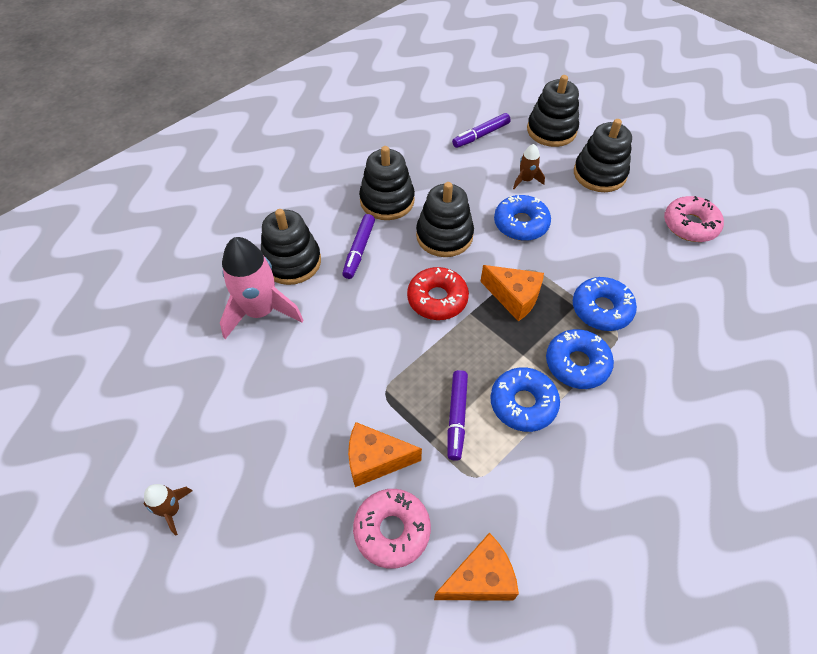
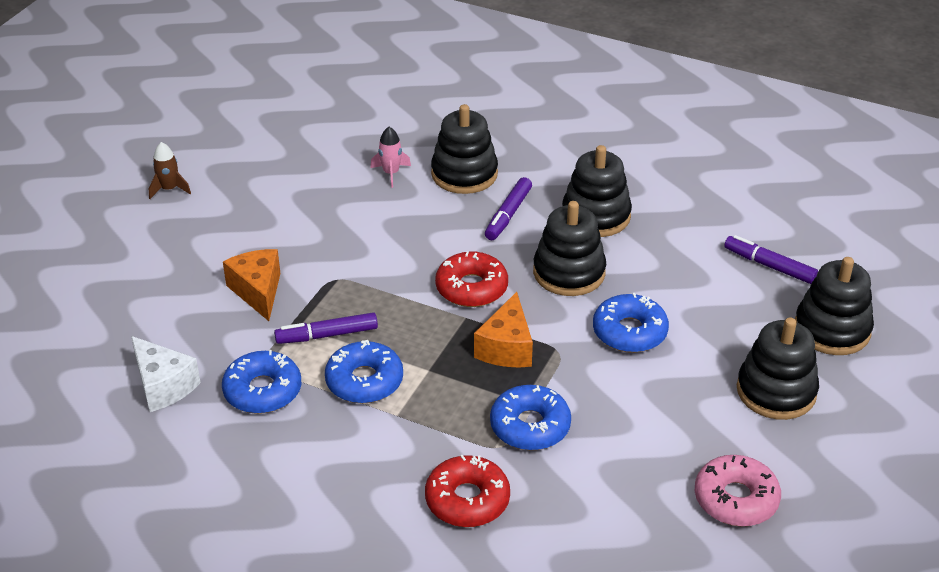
camera: 70 degrees right, 15 degrees down
pink rocket [220,237,303,339] -> pink rocket [370,127,411,188], size x0.48
purple marker [342,214,375,279] -> purple marker turned 60 degrees counterclockwise [485,177,532,240]
pink donut [353,489,431,569] -> none
orange cheese [434,533,519,601] -> white cheese [131,336,201,412]
brown rocket [513,144,545,189] -> none
blue donut [546,329,614,389] -> blue donut moved to [222,350,301,414]
none -> red donut [425,455,510,527]

